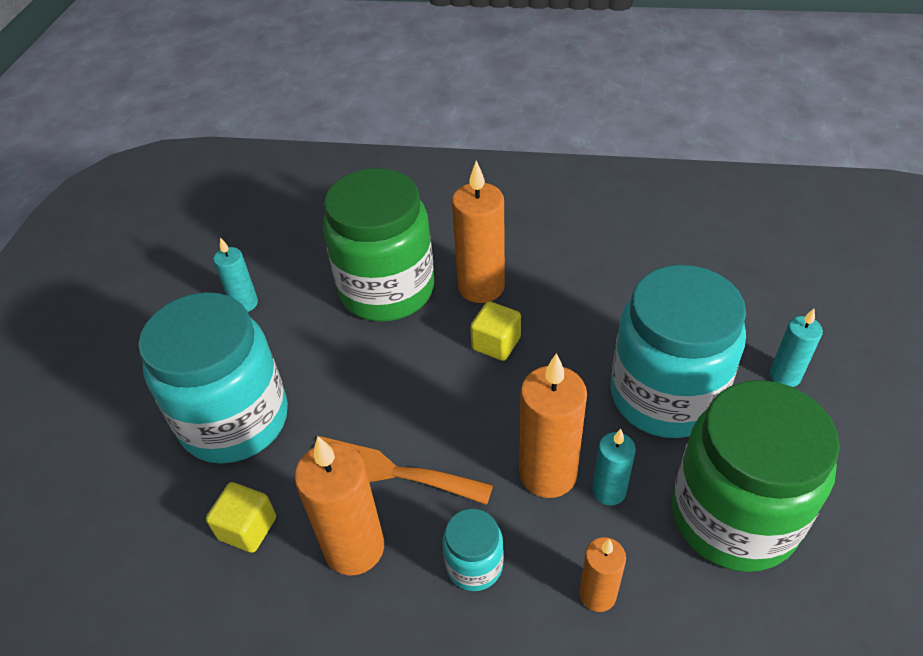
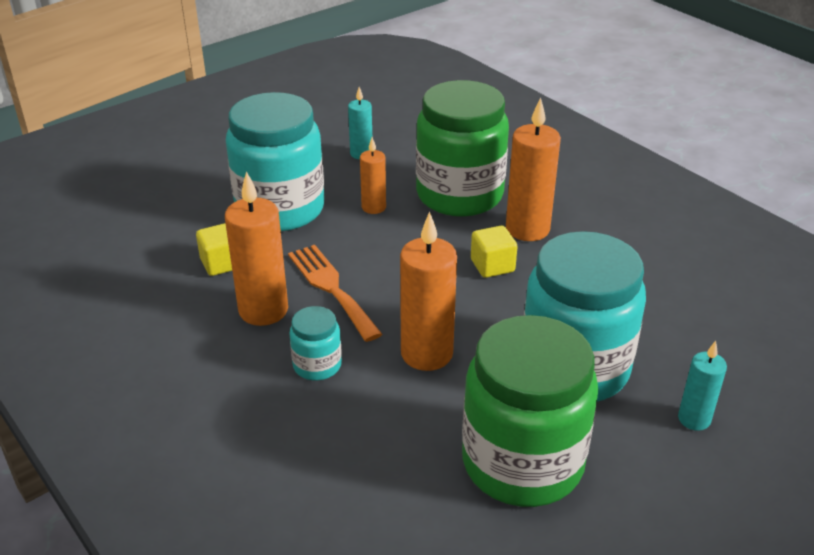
camera: 40 degrees right, 10 degrees down
orange candle [579,537,626,612] -> orange candle moved to [360,137,386,214]
turquoise candle [592,429,636,506] -> none

